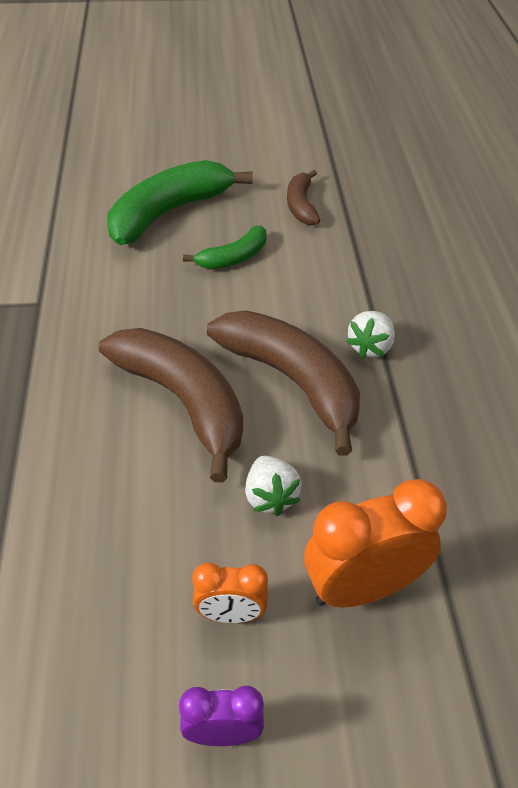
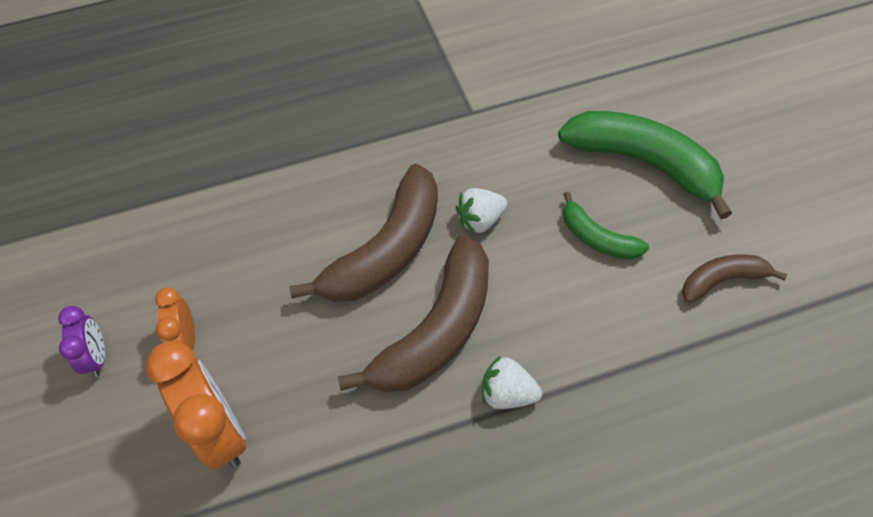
camera: 80 degrees right, 10 degrees up
white strawberry [245,456,301,516] -> white strawberry moved to [456,188,507,234]

